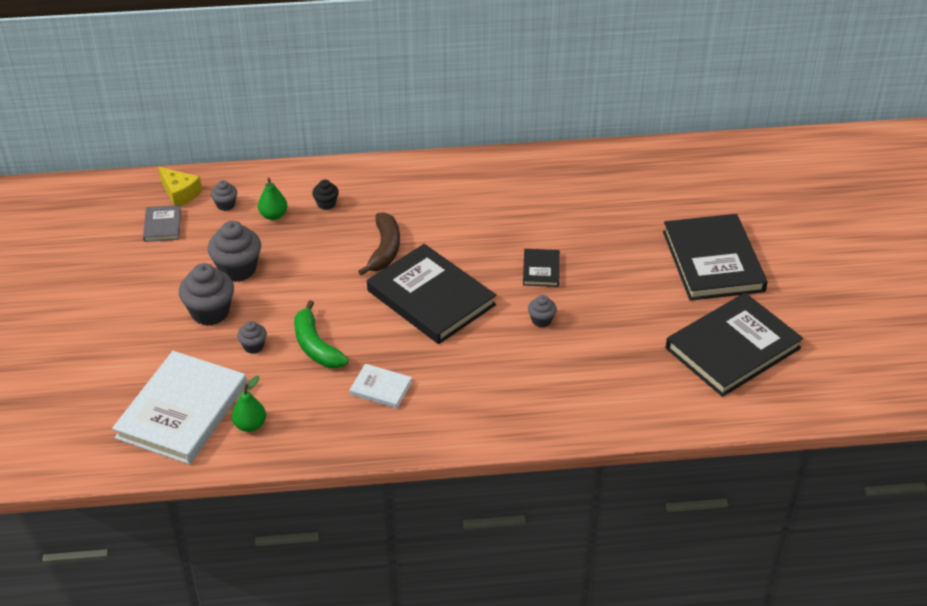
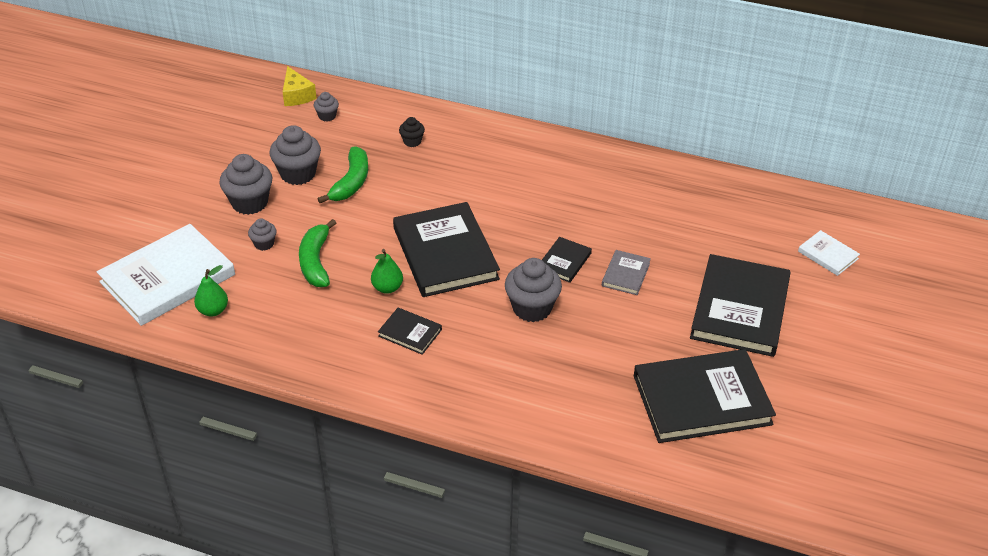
camera: 25 degrees right, 0 degrees up
grey book [143,205,181,242] -> grey book moved to [602,250,651,295]
green pear [258,178,287,220] -> green pear moved to [371,249,403,294]
white book [350,364,412,408] -> white book moved to [798,230,860,276]
brown banana [358,212,400,276] -> none
grey cupcake [528,295,557,327] -> grey cupcake [505,258,562,322], size x1.91
none -> green banana [318,146,368,203]
none -> black book [378,308,442,355]

